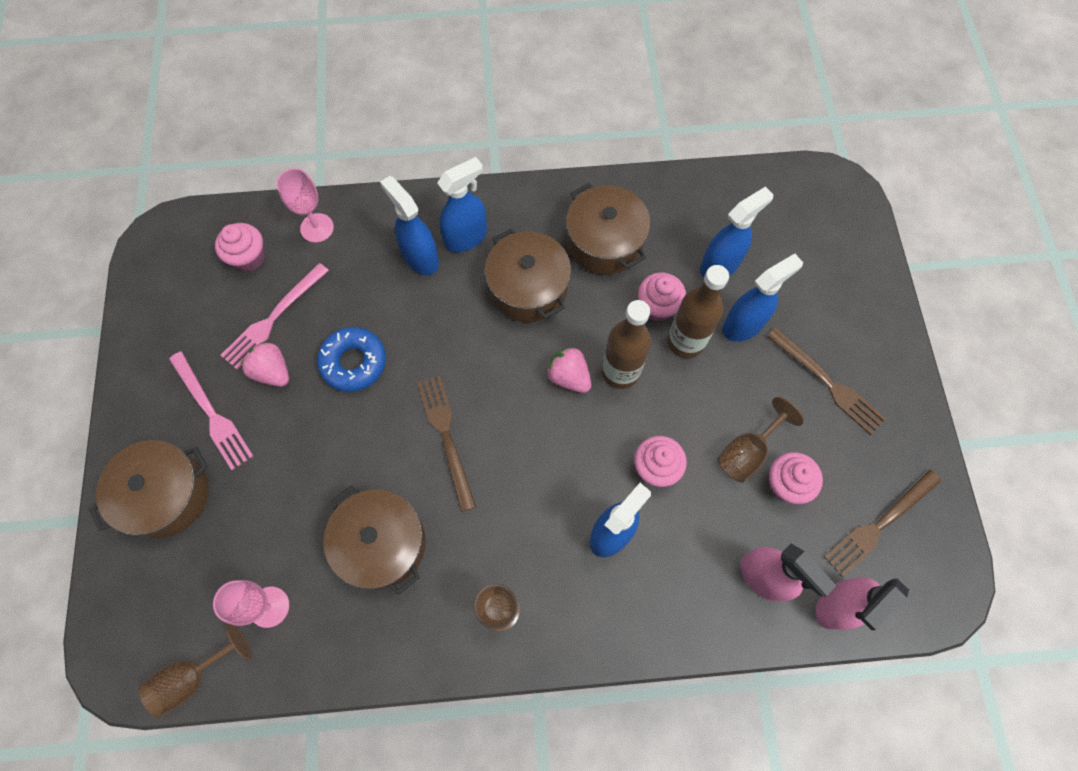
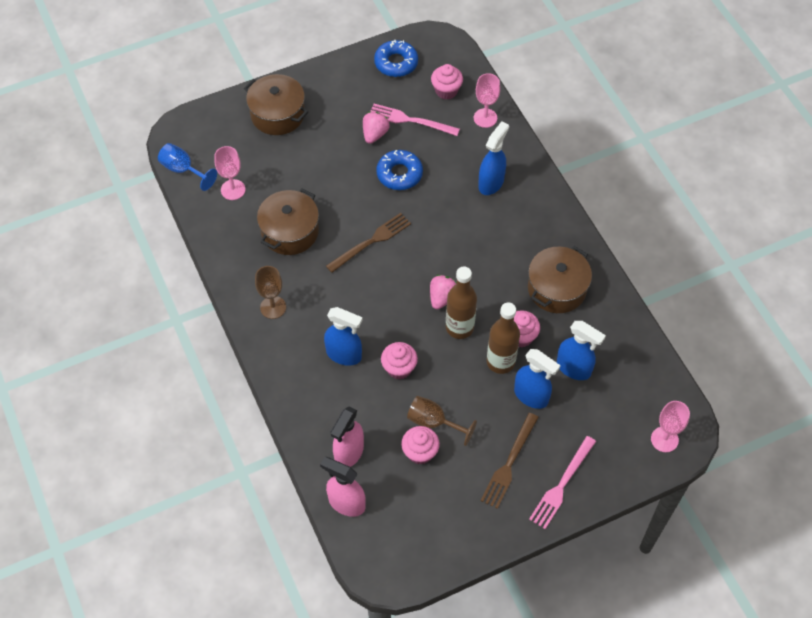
camera: 70 degrees right, 10 degrees down
brown goblet [138,624,252,718] -> blue goblet [158,143,217,191]
pink fork [169,351,253,470] -> pink fork moved to [529,436,596,529]
blue spray bottle [437,157,487,252] -> none
brown pot [485,228,571,322] -> none
brown fork [824,469,942,577] -> none
none -> blue donut [374,40,418,77]
none -> pink goblet [651,401,690,452]

